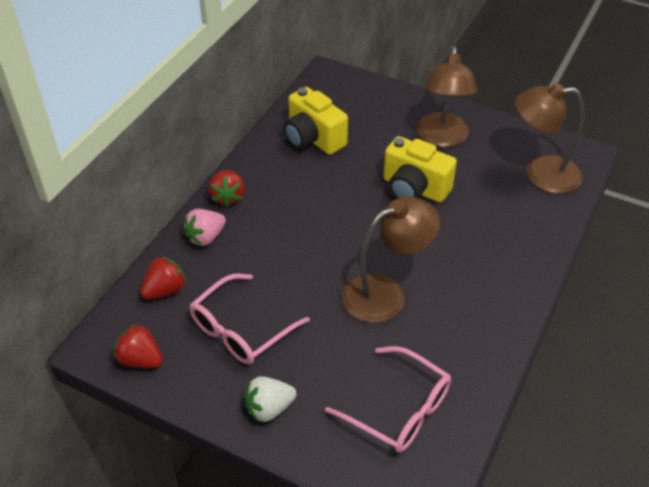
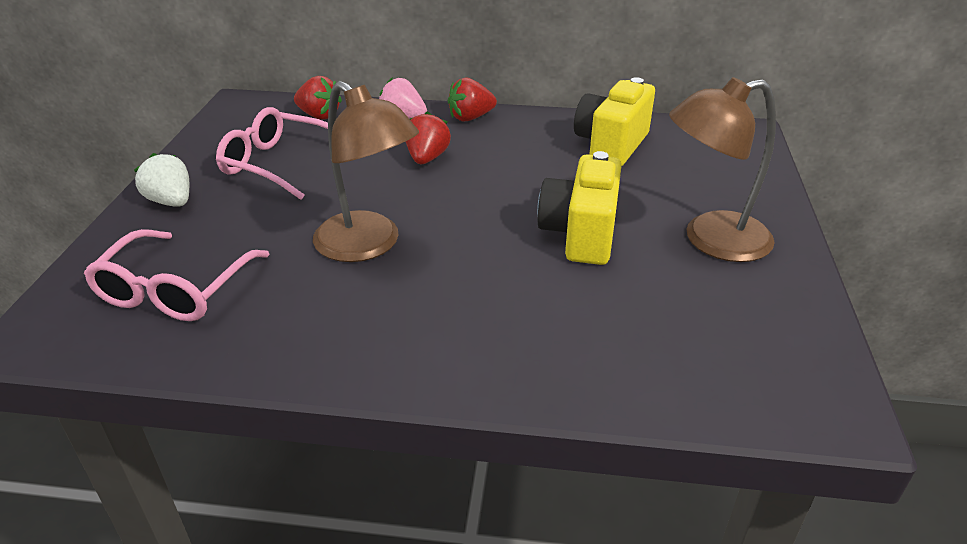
camera: 70 degrees right, 10 degrees down
red strawberry [114,323,163,368] -> red strawberry moved to [406,111,451,164]
brown lamp [515,83,584,193] -> none

